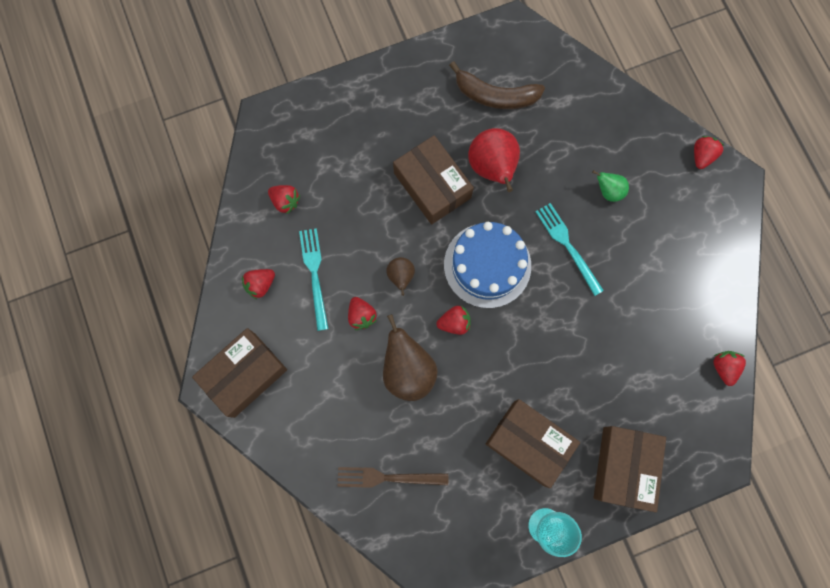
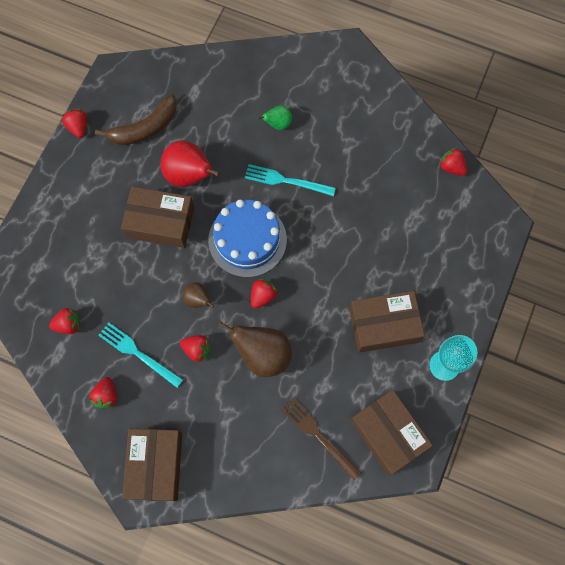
camera: 45 degrees left, 5 degrees down
brown fork [337,467,448,488] -> brown fork turned 90 degrees clockwise [281,397,361,480]
brown box [593,426,666,512] -> brown box moved to [350,390,433,476]
red strawberry [694,136,725,169] -> red strawberry moved to [62,109,87,138]

